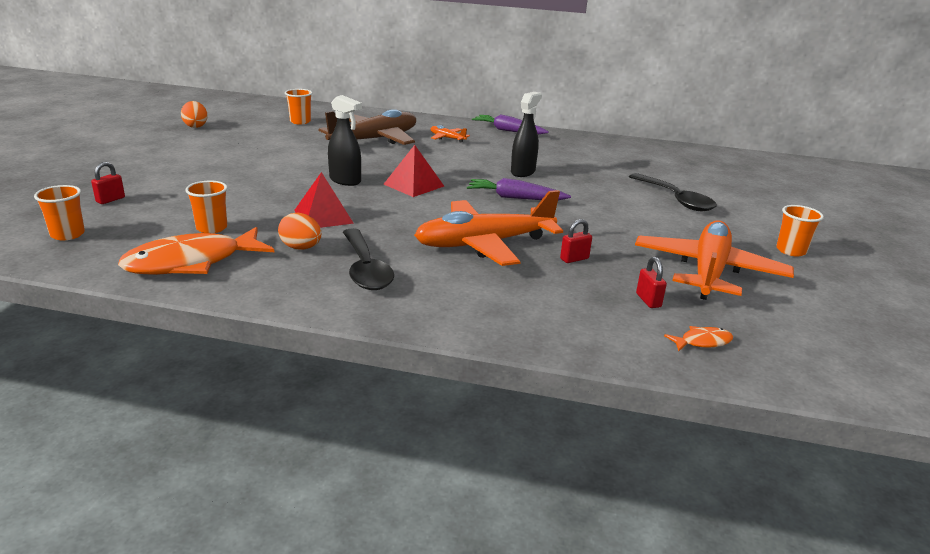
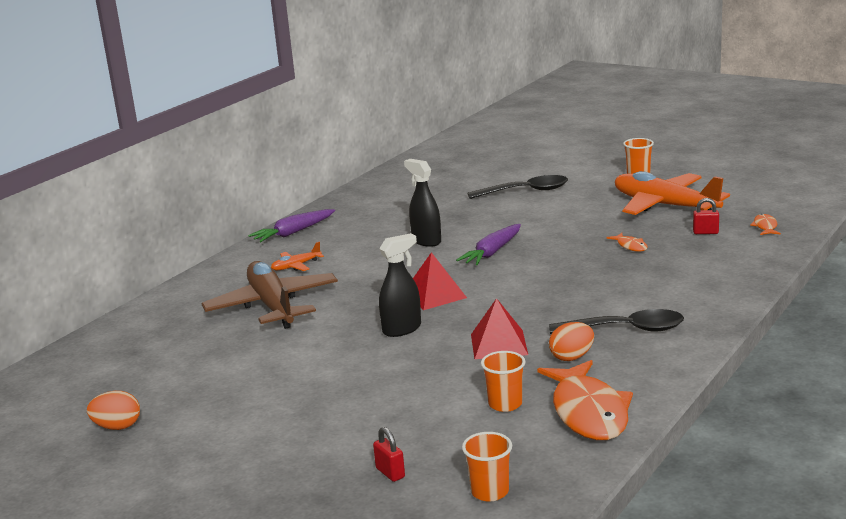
camera: 65 degrees left, 5 degrees down
orange cup [285,89,312,124] -> none
orange plane [414,190,563,266] -> none
red padlock [560,219,592,263] -> orange fish [607,233,648,252]

